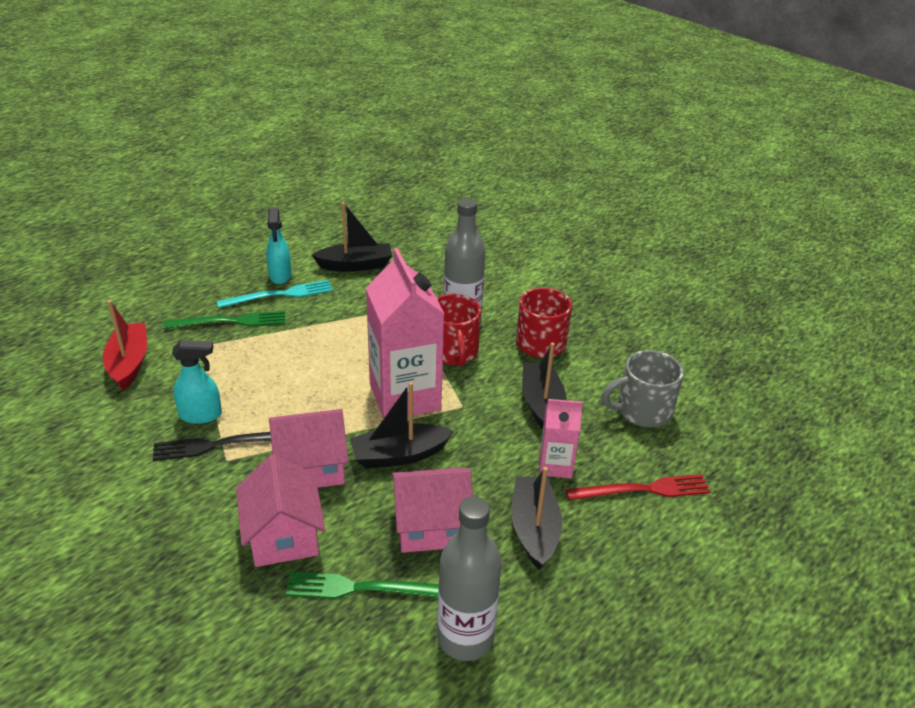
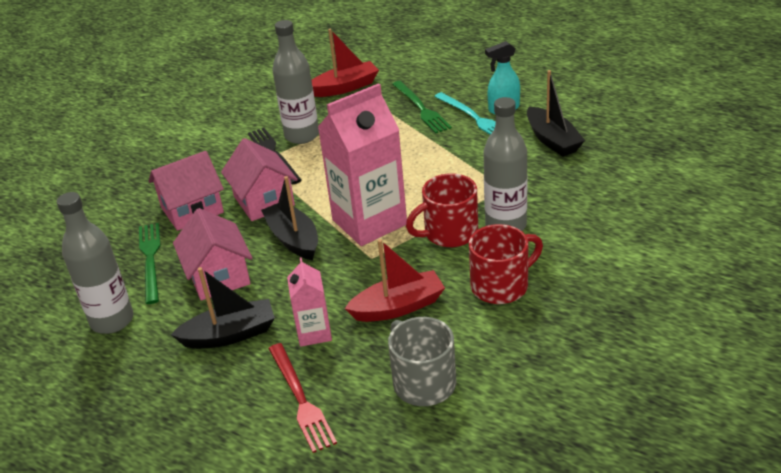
camera: 80 degrees right, 0 degrees up
turquoise spray bottle [172,340,222,424] -> grey bottle [272,20,319,144]
black boat [522,342,566,429] -> red boat [345,239,445,322]

